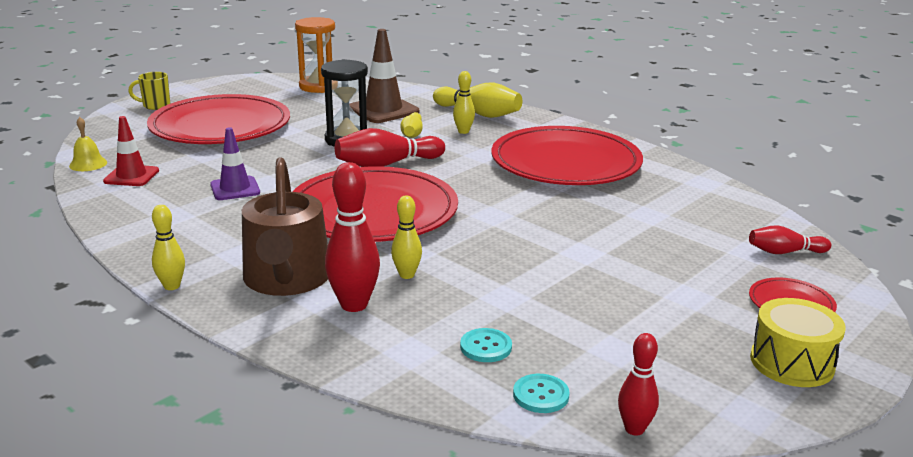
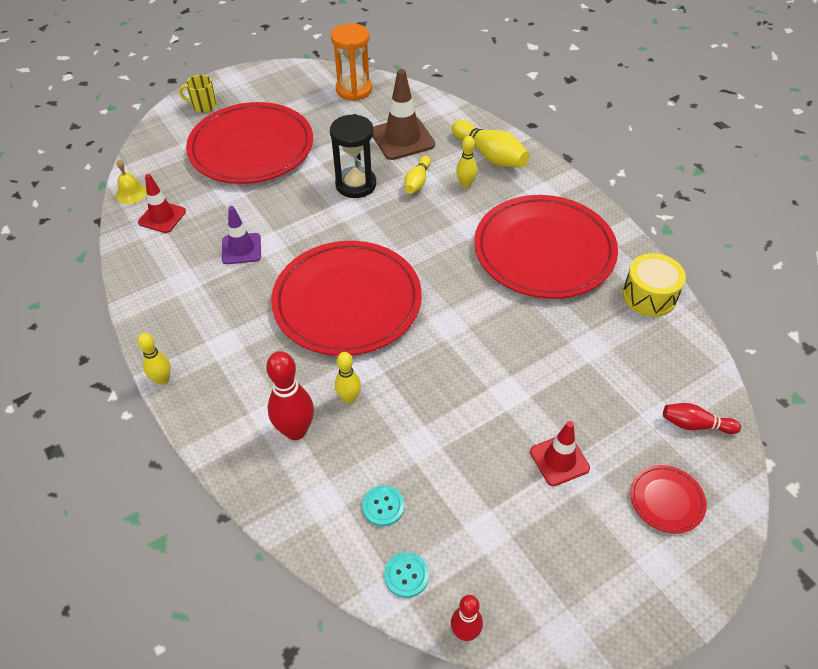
camera: 15 degrees right, 25 degrees up
brown watering can [242,157,328,296] -> none
red bowling pin [335,128,445,167] -> none
yellow drum [750,298,846,387] -> yellow drum moved to [622,253,686,317]
none -> red traffic cone [530,421,590,486]

